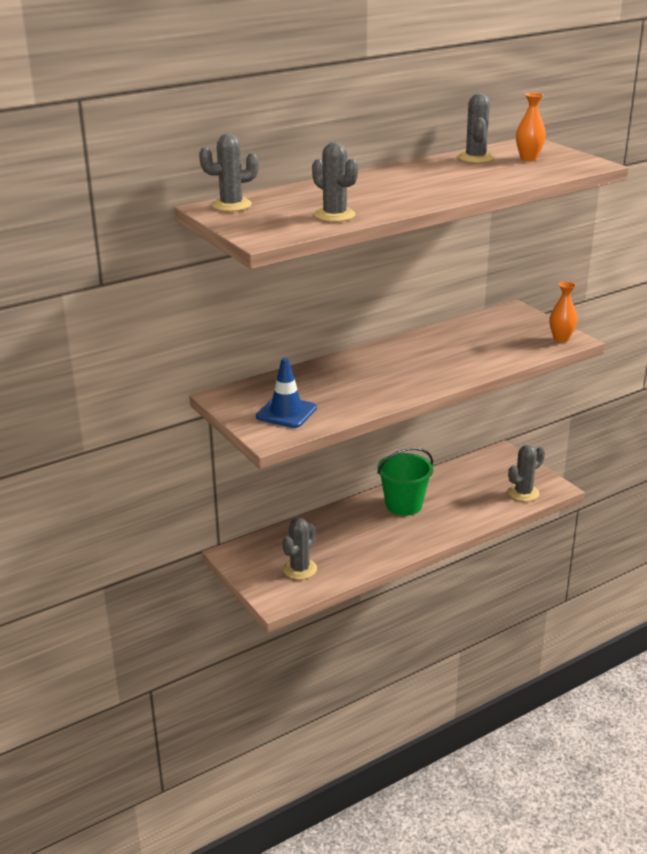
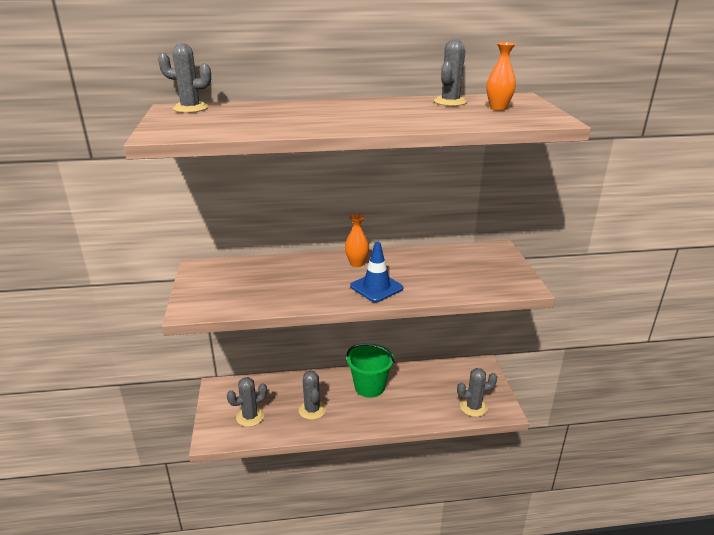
camera: 25 degrees right, 0 degrees up
blue traffic cone [256,358,317,428] -> blue traffic cone moved to [350,242,403,302]
grey cactus [312,142,358,222] -> grey cactus moved to [299,371,326,420]
orange vase [550,281,578,343] -> orange vase moved to [345,214,369,267]

